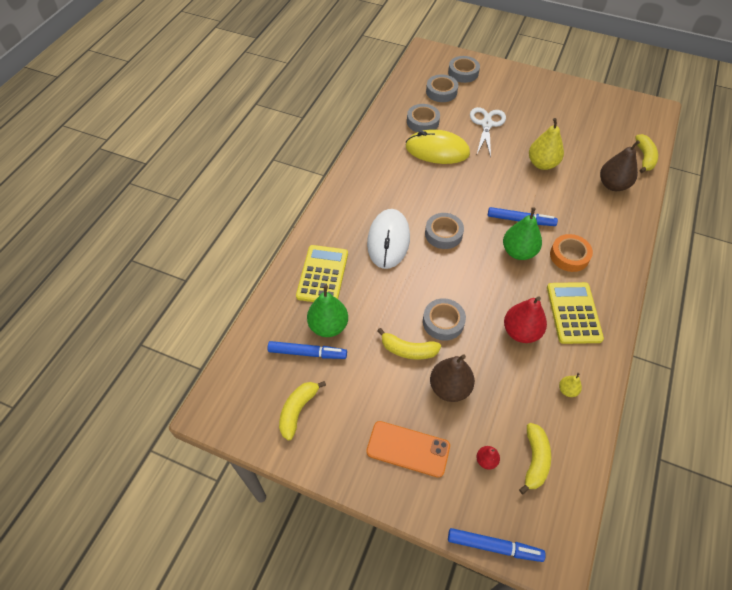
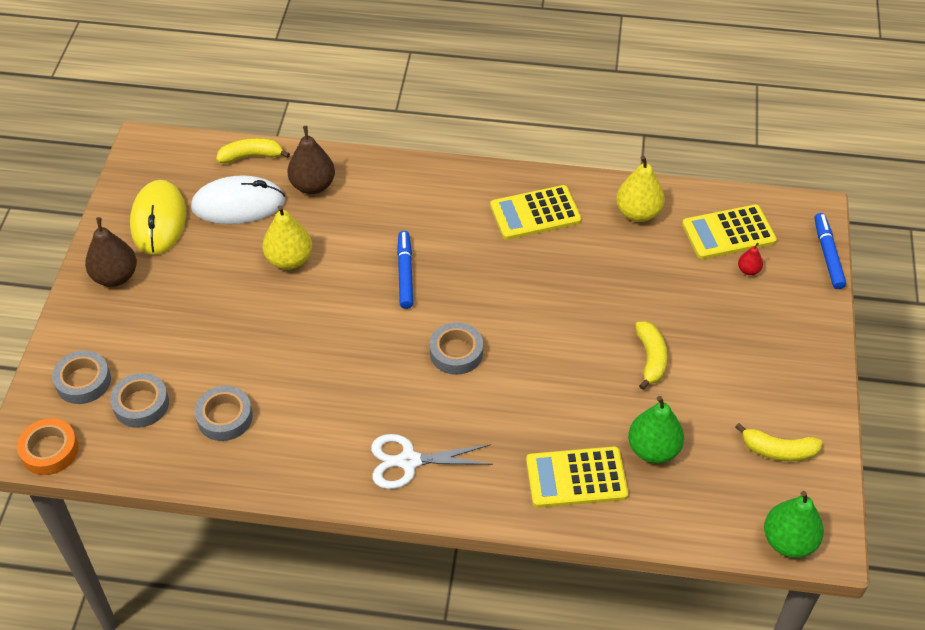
camera: 105 degrees left, 5 degrees down
blue marker [267,341,347,359] -> none
orange phone [366,421,450,478] -> none
white mouse [367,209,410,269] -> white mouse moved to [191,176,285,224]
yellow mouse [405,129,470,164] -> yellow mouse moved to [130,180,186,255]
grey tape [423,298,466,341] -> none
brown pear [430,354,475,402] -> brown pear moved to [85,217,137,287]
white scissors [470,107,506,157] -> white scissors moved to [371,434,493,489]
green pear [503,207,542,260] -> green pear moved to [764,491,824,558]
red pear [504,296,547,343] -> none
yellow banana [519,423,551,495] -> yellow calculator [682,205,777,259]
orange tape [550,234,593,272] -> orange tape moved to [17,418,79,475]
yellow pear [559,373,582,397] -> yellow pear [616,156,665,222], size x2.02

